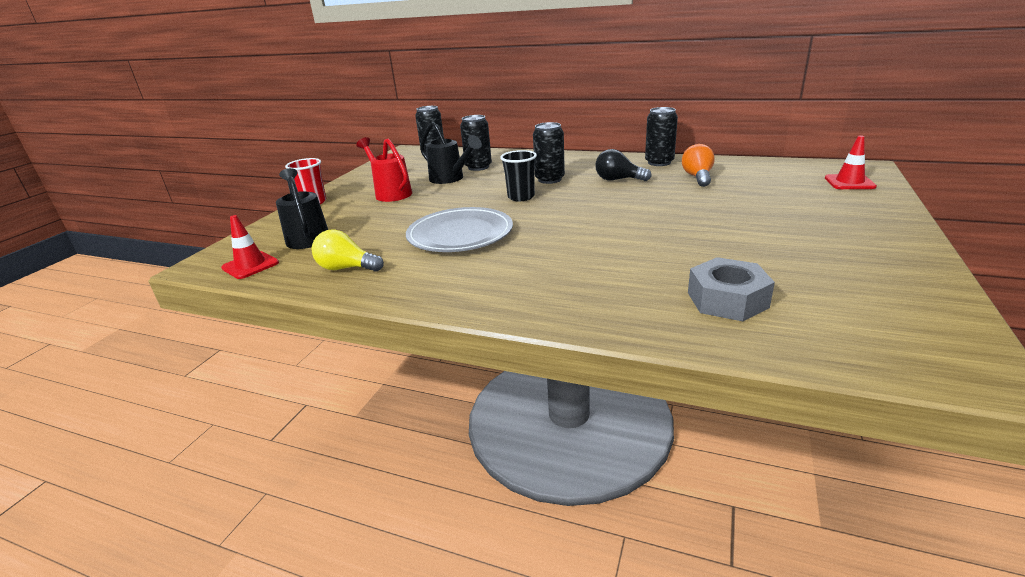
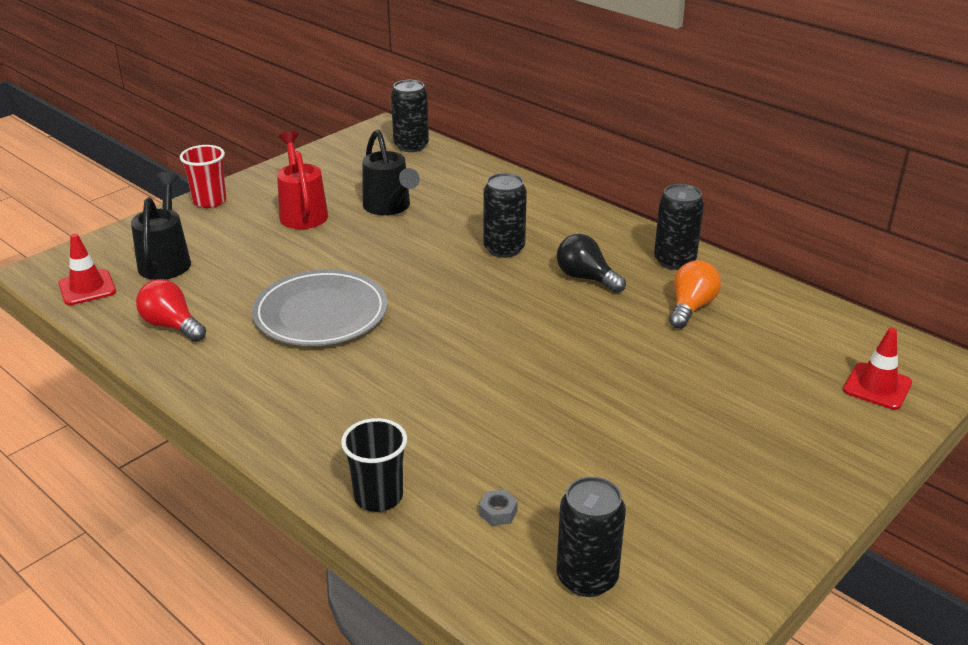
camera: 20 degrees right, 5 degrees up
yellow light bulb [312,229,384,272] -> red light bulb [136,279,206,342]
black can [460,115,492,171] -> black can moved to [557,477,626,597]
black cup [500,150,537,201] -> black cup moved to [341,418,407,512]
grey nut [688,257,775,321] -> grey nut [479,489,518,526], size x0.42

